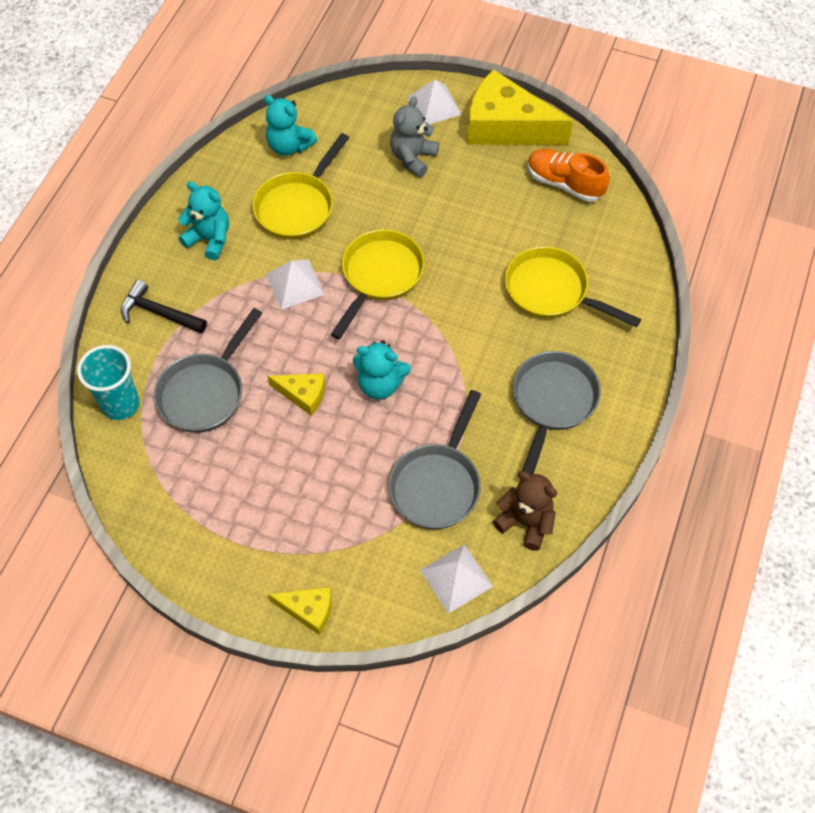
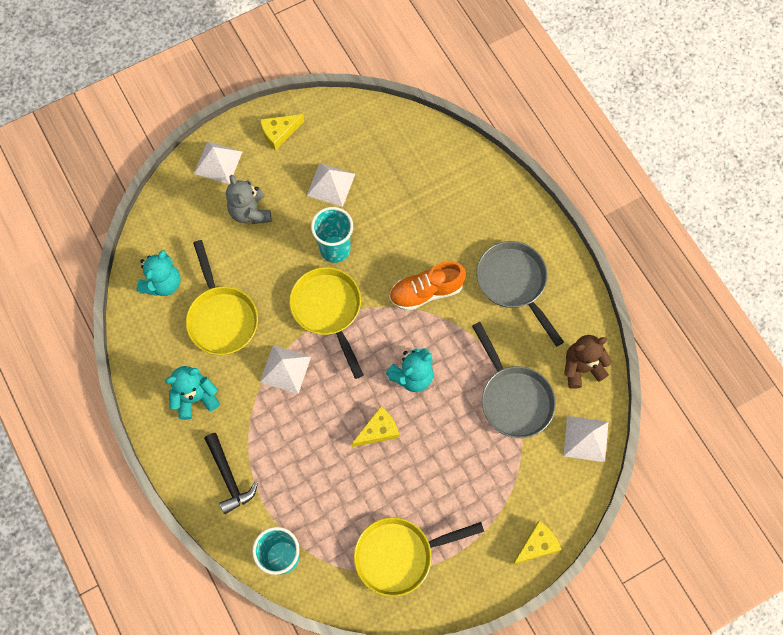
camera: 50 degrees left, 10 degrees up
black hammer [121,280,207,334] -> black hammer turned 90 degrees counterclockwise [204,433,258,514]
grey pan [154,308,262,433] -> none
turquoise teddy bear [264,95,317,156] -> turquoise teddy bear turned 45 degrees counterclockwise [137,250,181,296]
yellow cheese [467,69,573,145] -> yellow cheese [260,114,304,151], size x0.49
yellow pan [505,246,641,328] -> yellow pan moved to [354,517,484,597]
orange shoe [527,149,610,202] -> orange shoe moved to [389,261,466,311]
none -> white pyramid [307,163,355,207]
none -> turquoise cup [311,207,353,263]

